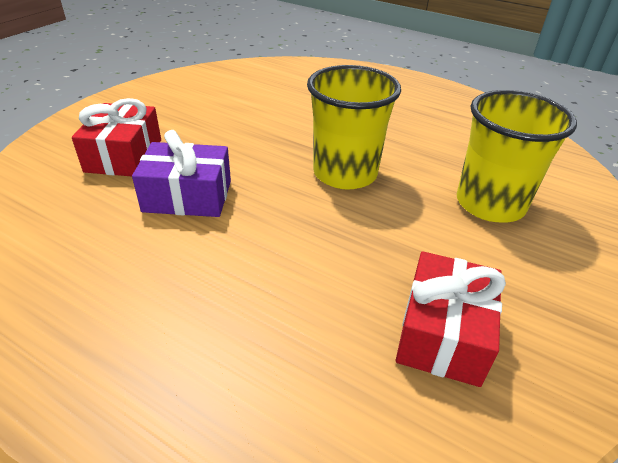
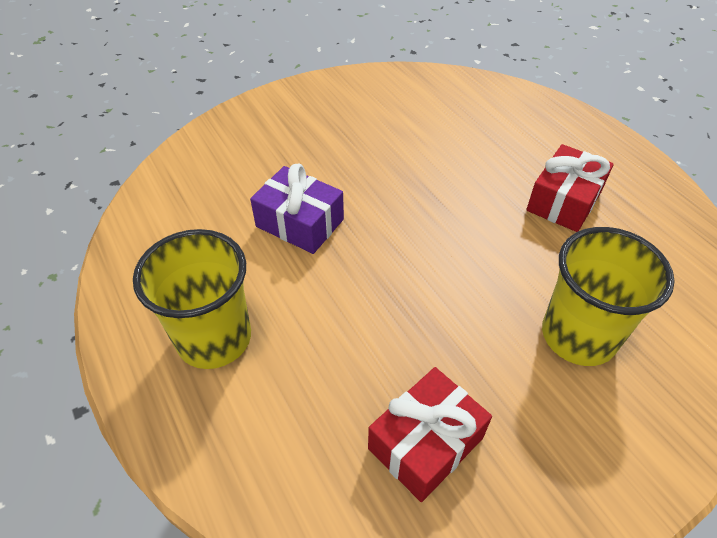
camera: 30 degrees right, 10 degrees up
red gift [72,98,161,176] -> red gift moved to [526,144,614,232]
yellow cup [307,65,401,190] -> yellow cup moved to [133,229,251,369]

